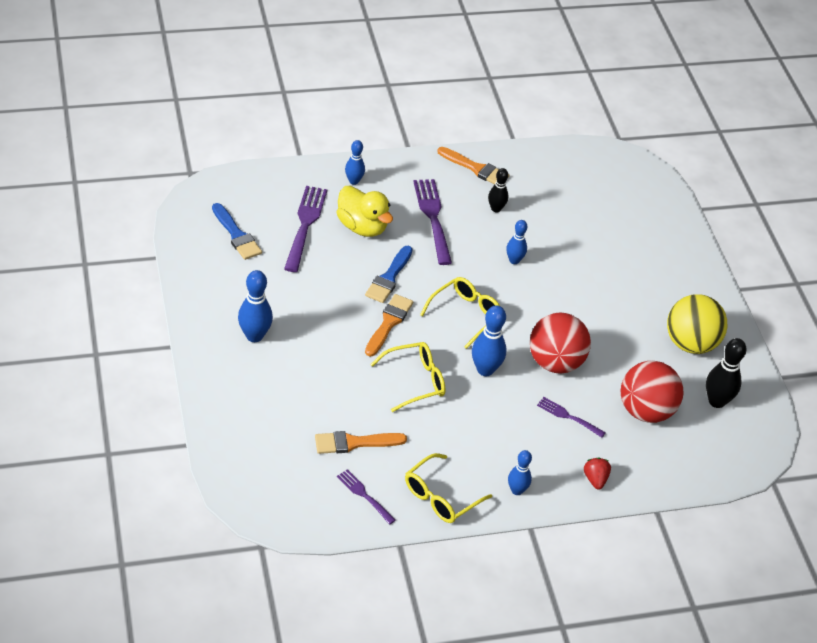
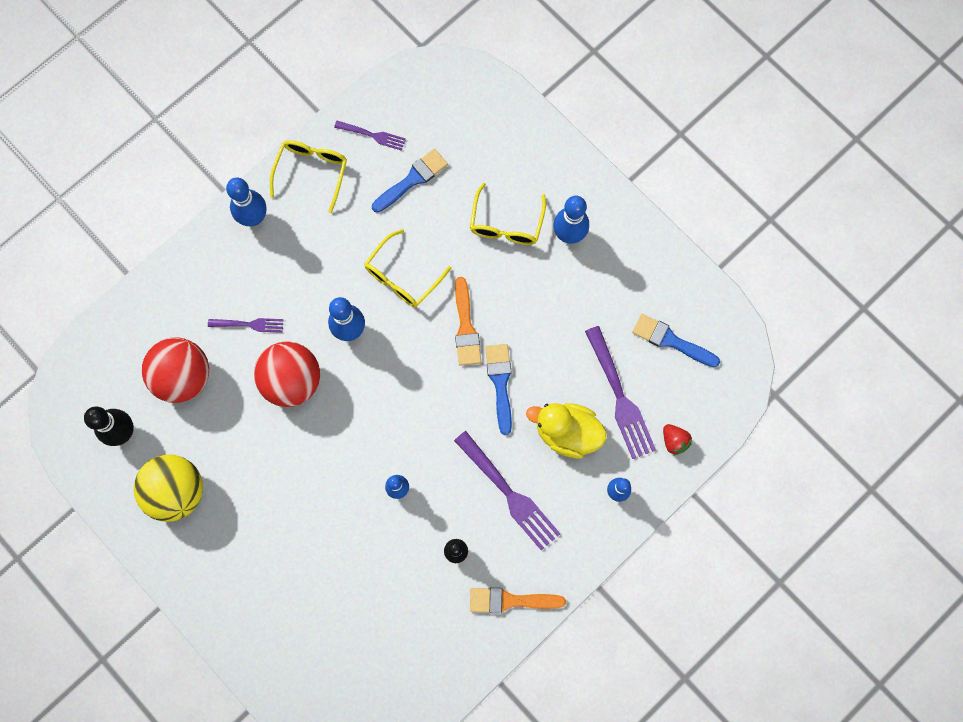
camera: 155 degrees right, 30 degrees up
orange brush [315,431,407,454] -> blue brush [372,149,448,213]
yellow glasses [420,277,500,349] -> yellow glasses moved to [470,183,546,245]
blue bowling pin [508,450,532,495] -> blue bowling pin [226,178,266,226], size x1.56
red strawberry [584,458,611,490] -> red strawberry moved to [663,424,692,456]

